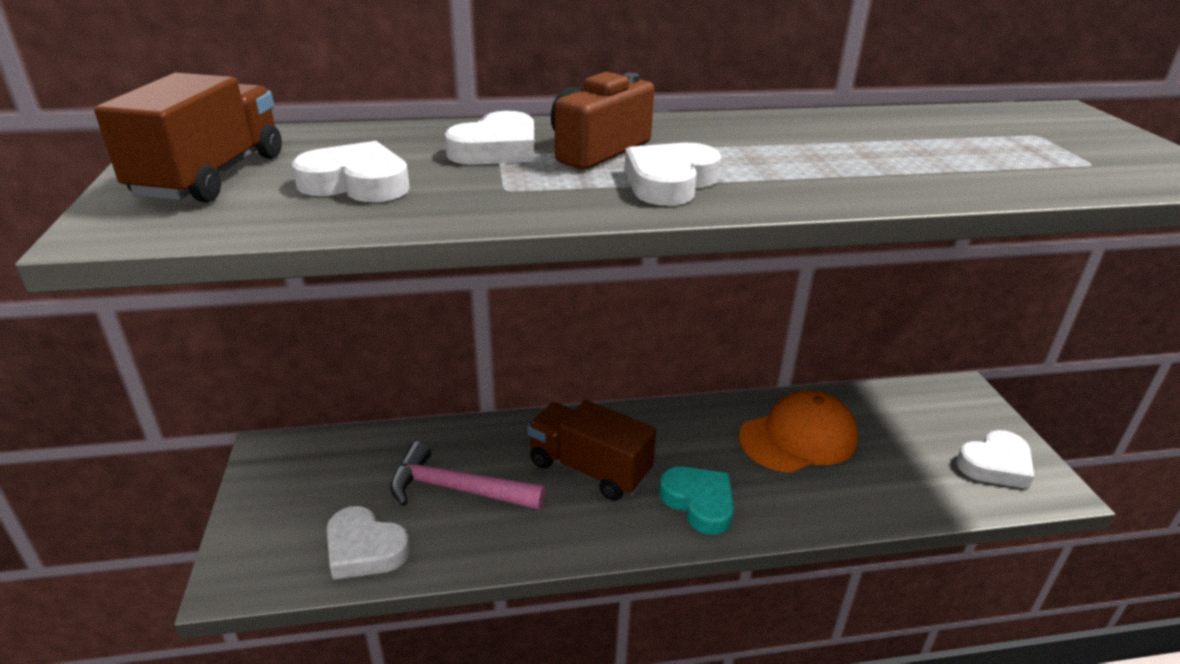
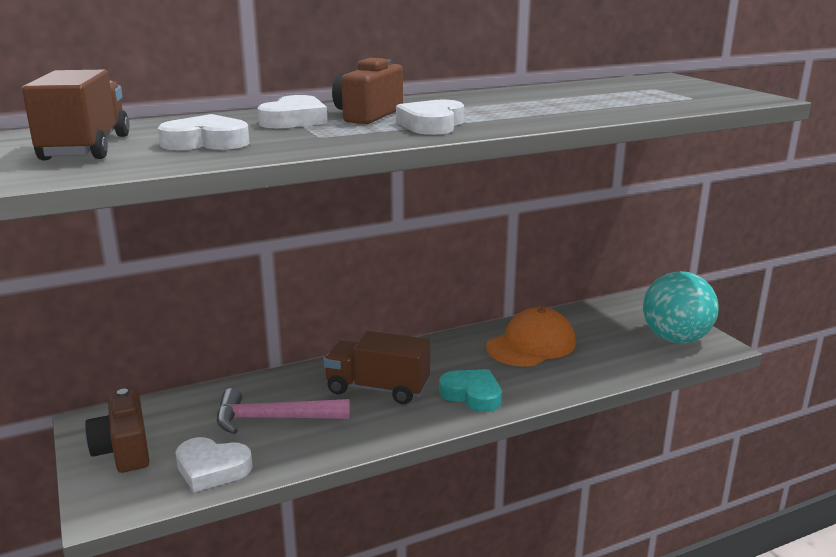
camera: 15 degrees left, 10 degrees down
white heart [956,430,1034,489] -> turquoise ball [643,271,719,343]
none -> brown camera [85,389,149,473]

